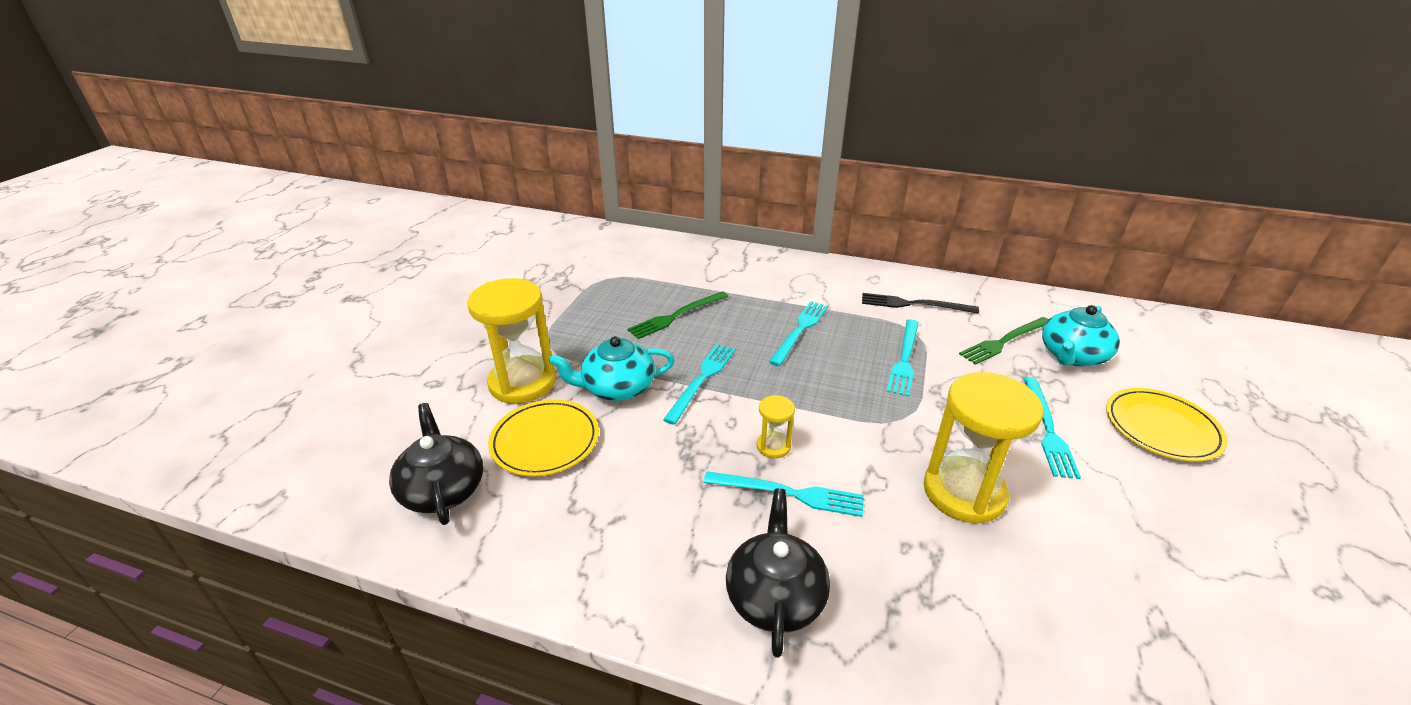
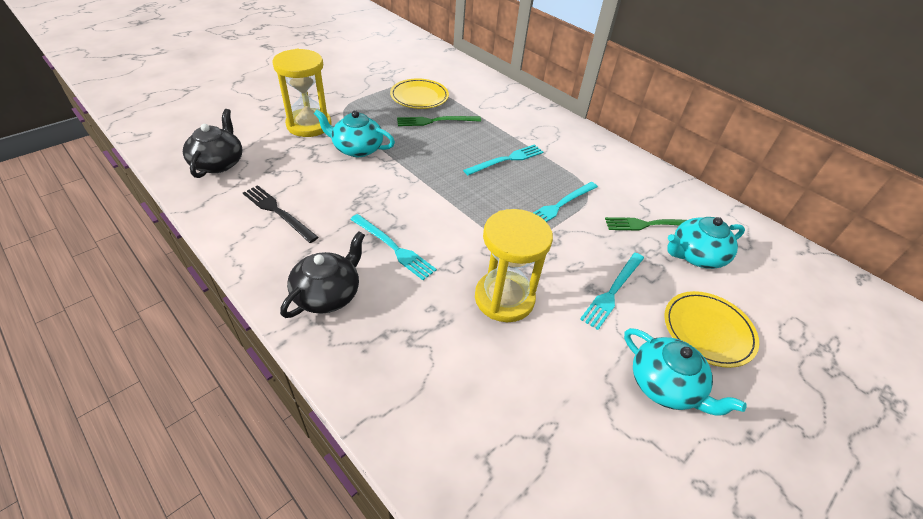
camera: 25 degrees right, 10 degrees up
yellow plate [488,399,599,476] -> yellow plate moved to [390,78,449,109]
turquoise fork [663,344,735,425] -> none
yellow hourglass [757,395,795,458] -> none
black fork [862,293,979,314] -> black fork moved to [243,185,318,243]
none -> turquoise teapot [624,328,747,416]

